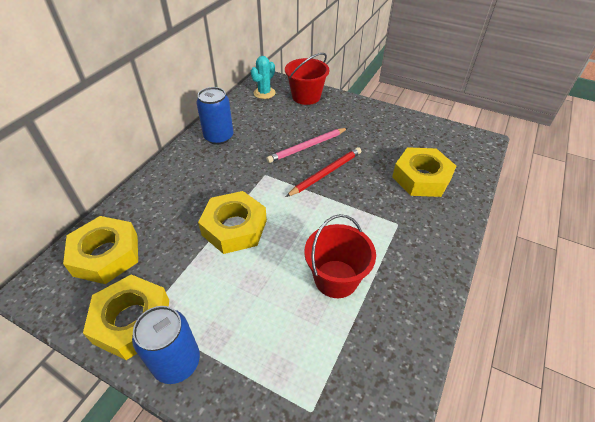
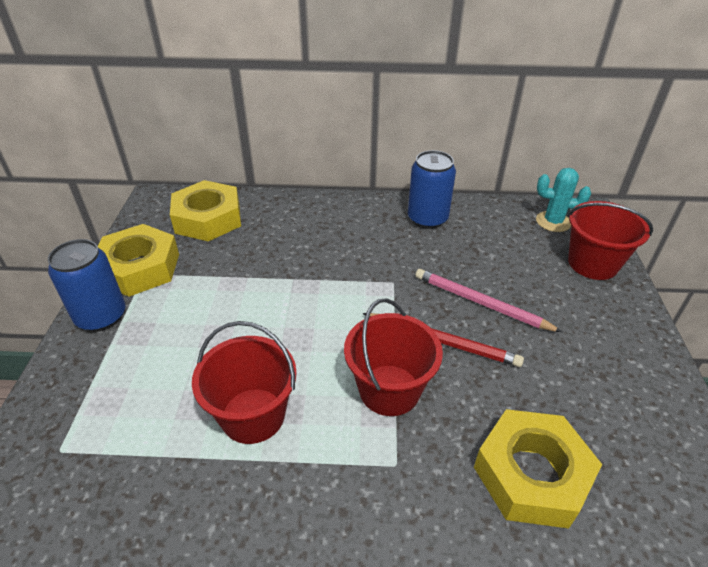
camera: 65 degrees right, 5 degrees down
yellow nut [198,191,267,254] -> none
none -> red bucket [344,298,443,416]

